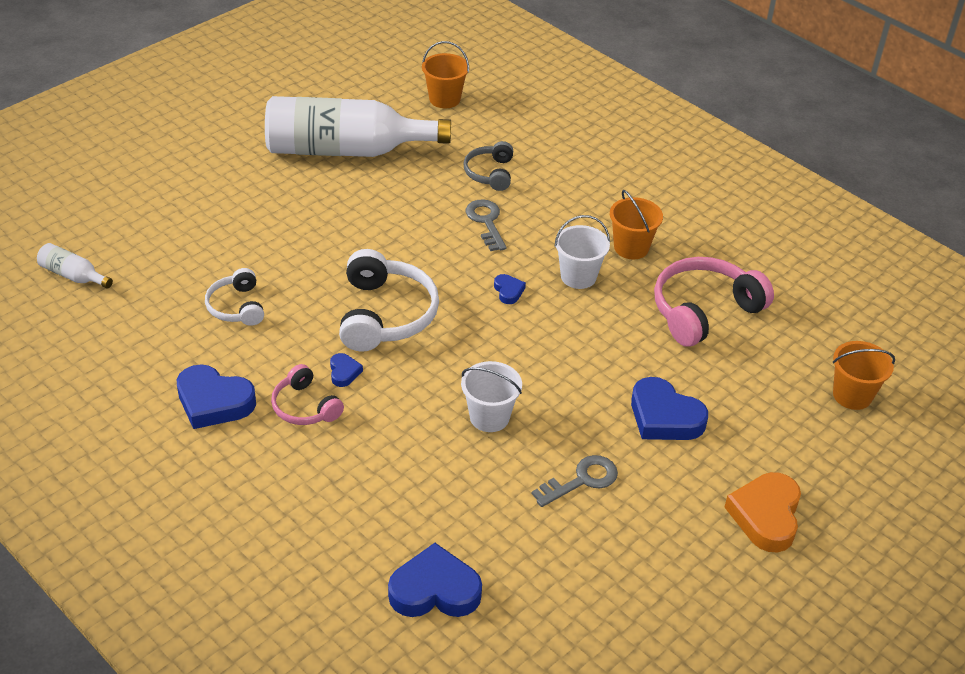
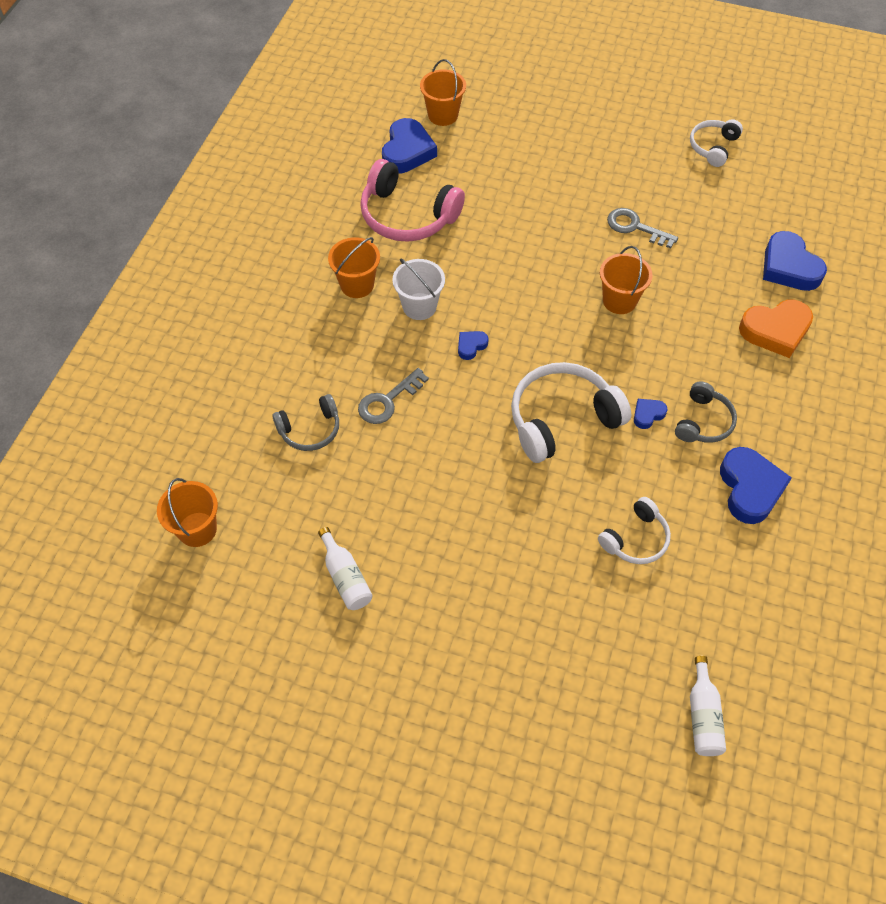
camera: 115 degrees left, 15 degrees up
white bottle [265,96,451,157] -> white bottle [318,527,373,610], size x0.41
pink headphones [271,364,344,425] -> grey headphones [675,381,737,443]
white bucket [461,361,522,432] -> orange bucket [600,246,653,314]
blue heart [631,377,708,440] -> blue heart moved to [382,118,437,173]
orange heart [724,472,801,553] -> orange heart moved to [739,300,813,358]
none -> white headphones [690,119,743,167]

